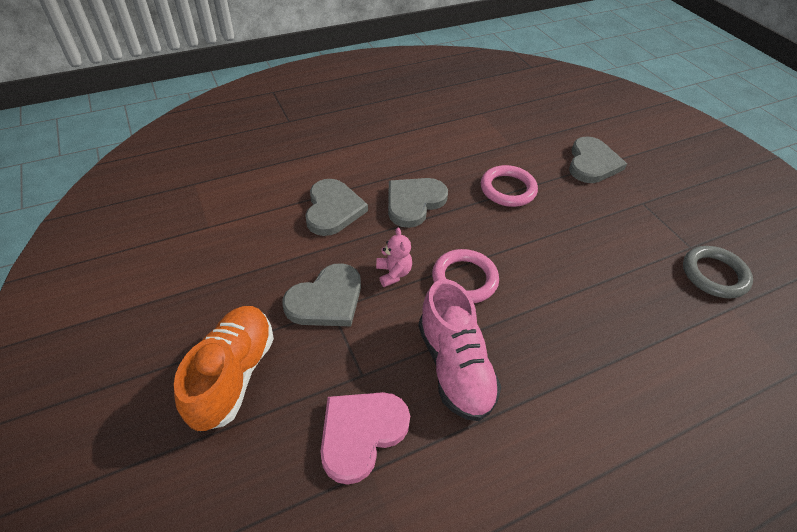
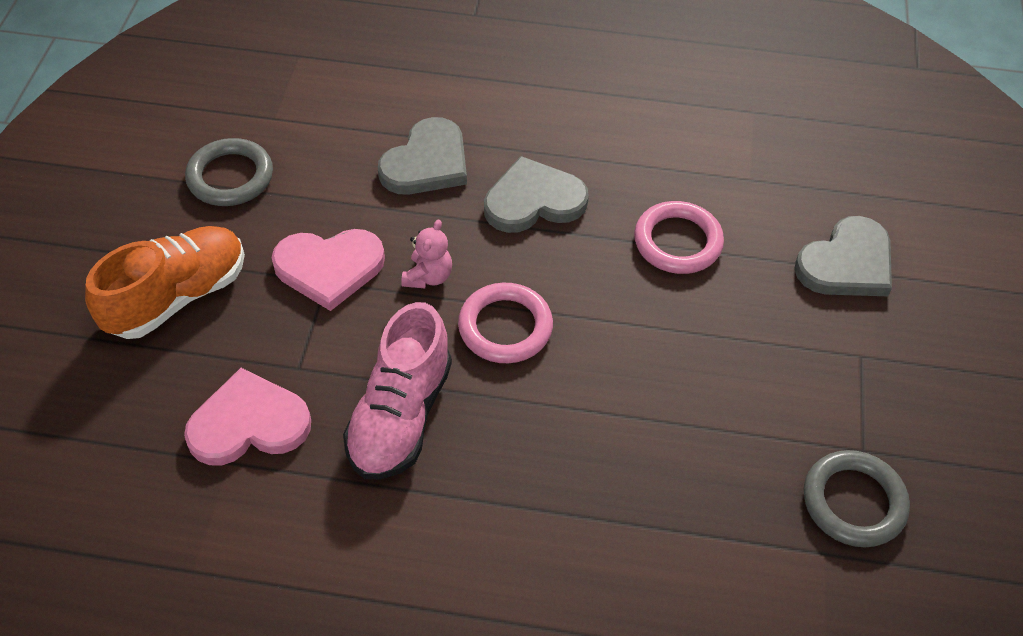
camera: 35 degrees right, 5 degrees up
grey heart [283,263,361,326] -> pink heart [272,229,385,311]
none -> grey ring [185,138,273,206]

